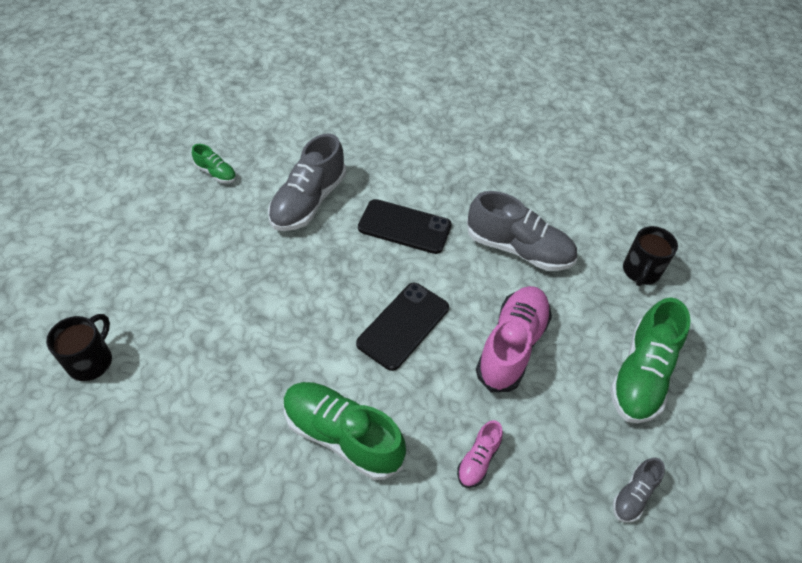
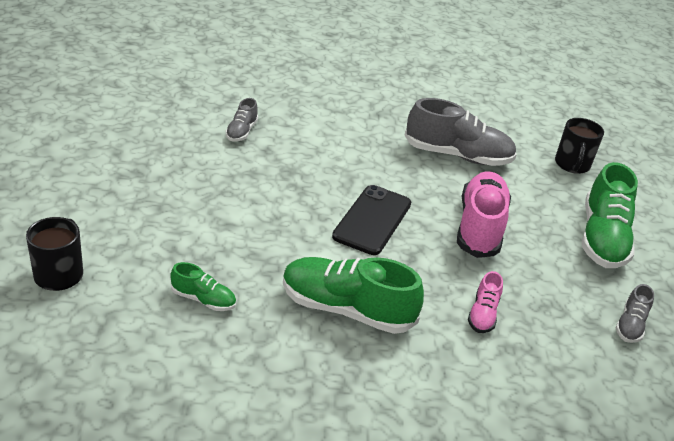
camera: 15 degrees left, 15 degrees down
green shoe [192,144,236,183] -> green shoe moved to [170,262,236,311]
grey shoe [268,134,346,231] -> grey shoe [226,98,258,142], size x0.49
black phone [358,199,452,254] -> none

